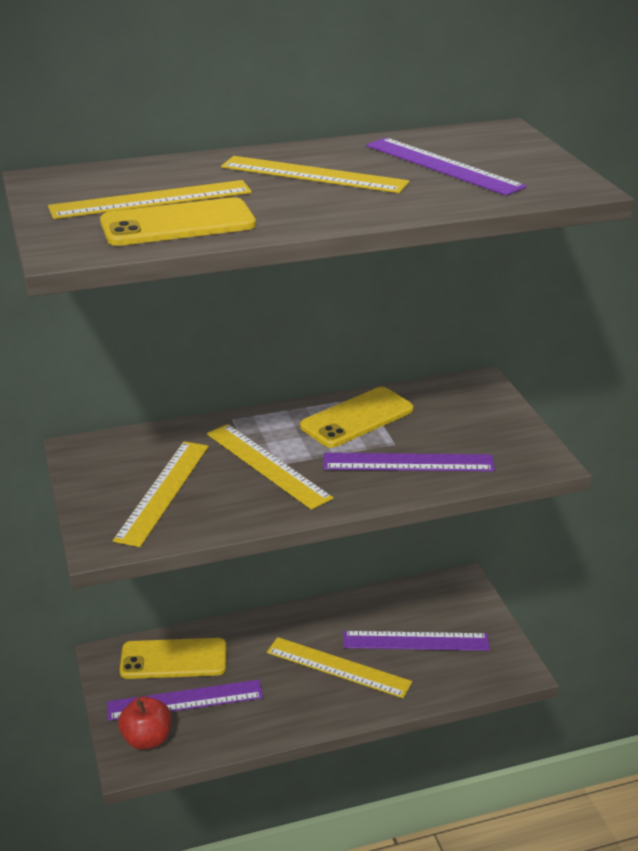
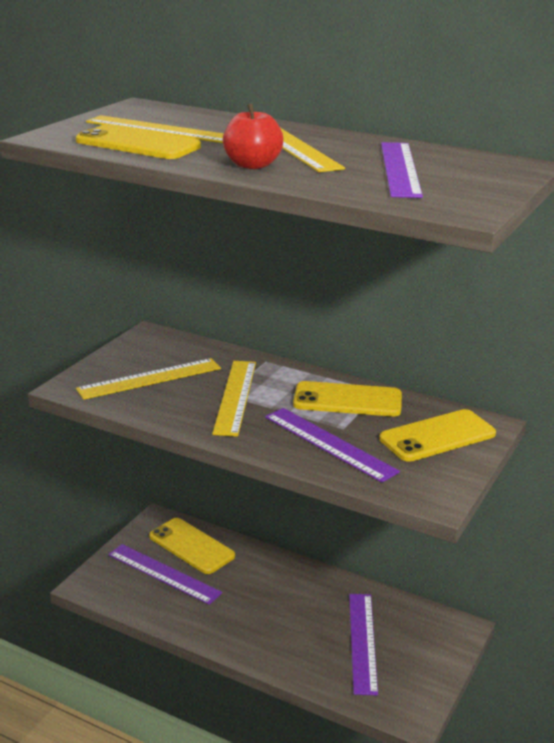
camera: 45 degrees right, 5 degrees down
red apple [118,696,171,750] -> red apple moved to [223,103,283,169]
yellow ruler [267,637,412,698] -> none
purple ruler [343,631,490,651] -> purple ruler turned 45 degrees clockwise [349,594,378,696]
none -> yellow phone [379,409,496,462]

